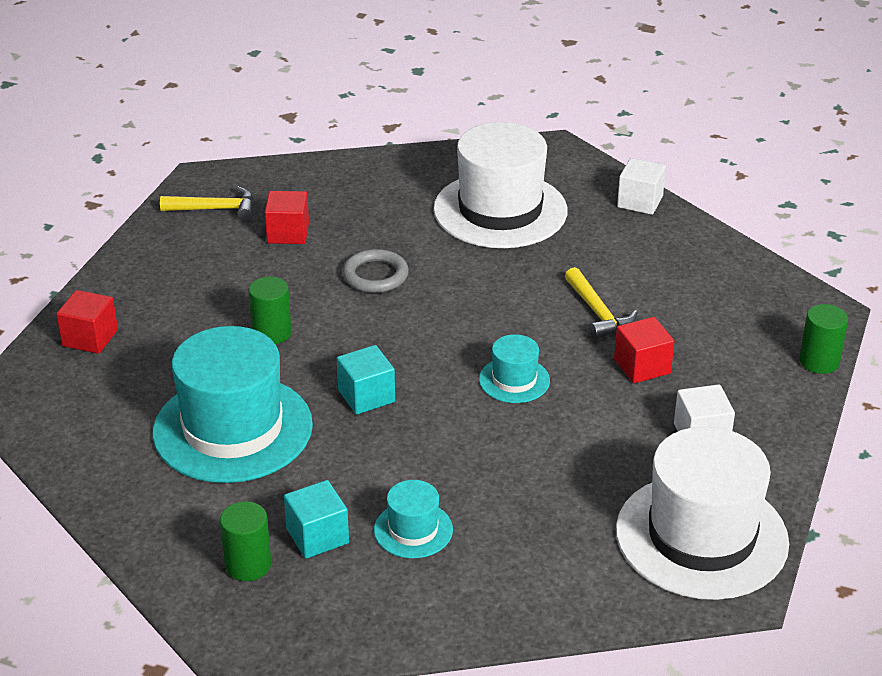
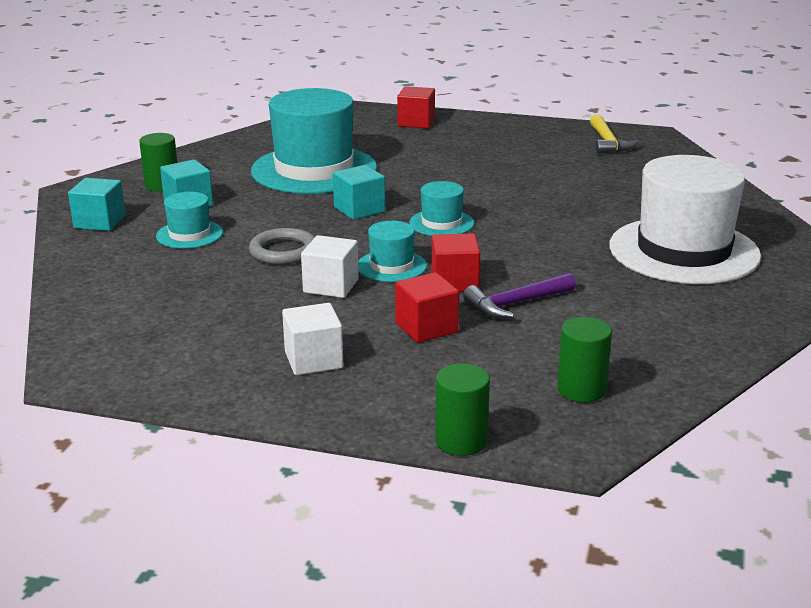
camera: 85 degrees right, 10 degrees down
green cylinder [248,276,291,344] -> green cylinder moved to [557,317,612,402]
red cube [265,191,309,244] -> red cube moved to [431,233,480,292]
grey ring [342,249,409,293] -> grey ring moved to [249,228,315,265]
yellow hammer [565,267,638,339] -> purple hammer [463,273,576,318]
white hat [616,427,789,600] -> none
white cube [617,158,666,215] -> white cube moved to [301,235,359,298]
none -> turquoise cube [68,178,126,231]
none -> turquoise hat [409,181,474,236]

